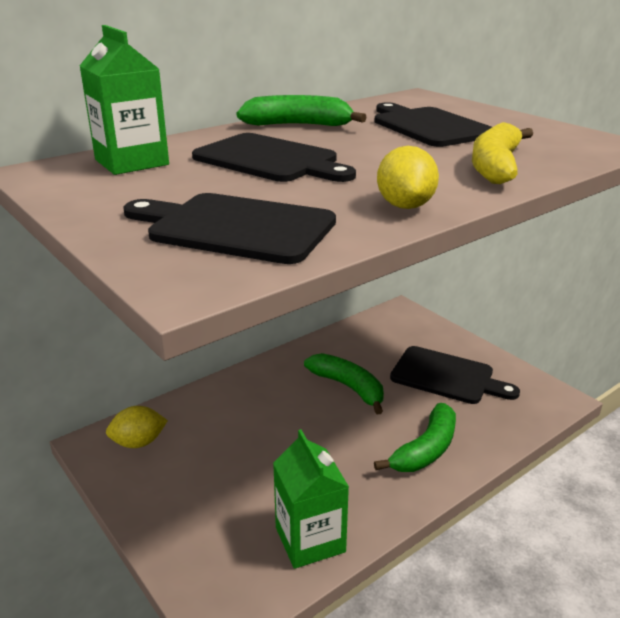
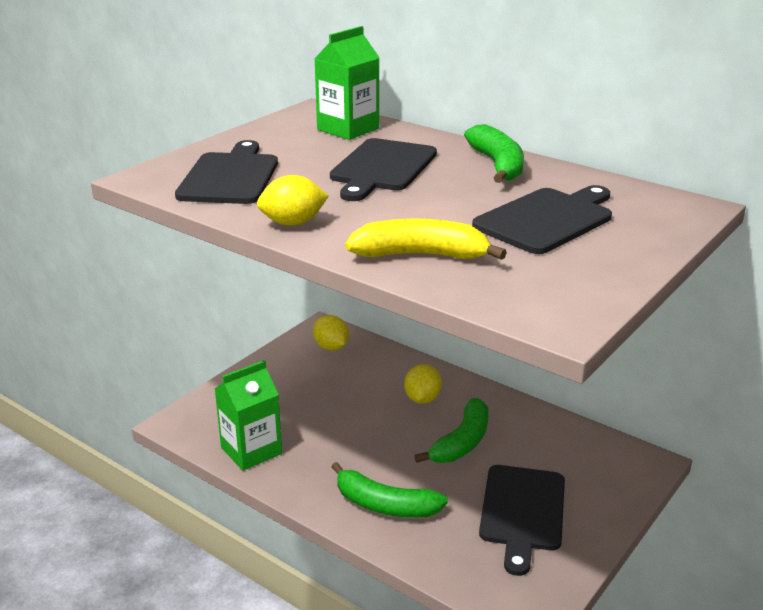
camera: 75 degrees right, 0 degrees up
none -> yellow lemon [404,364,442,404]

